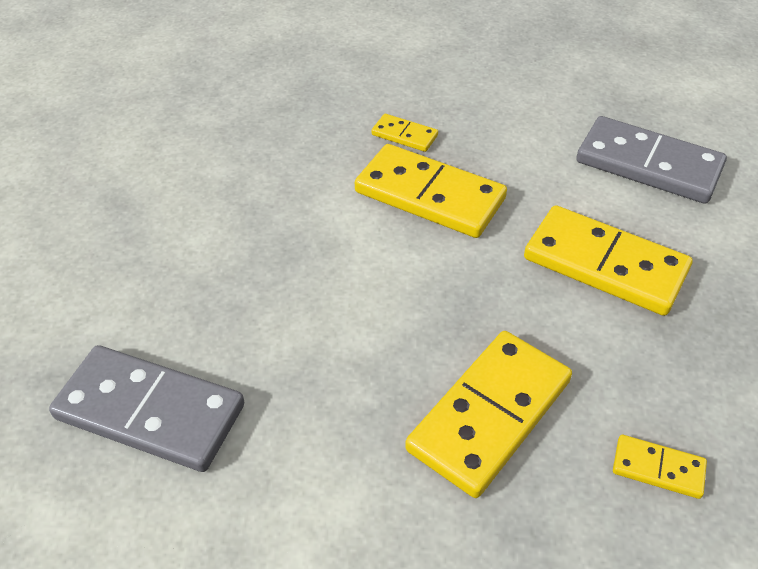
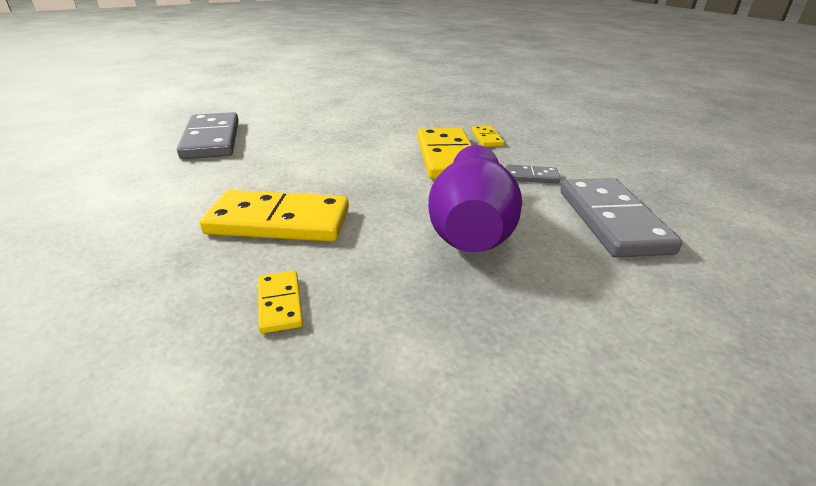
camera: 55 degrees right, 15 degrees down
yellow domino [524,205,692,316] -> purple vase [428,145,522,253]
none -> grey domino [505,164,561,184]

